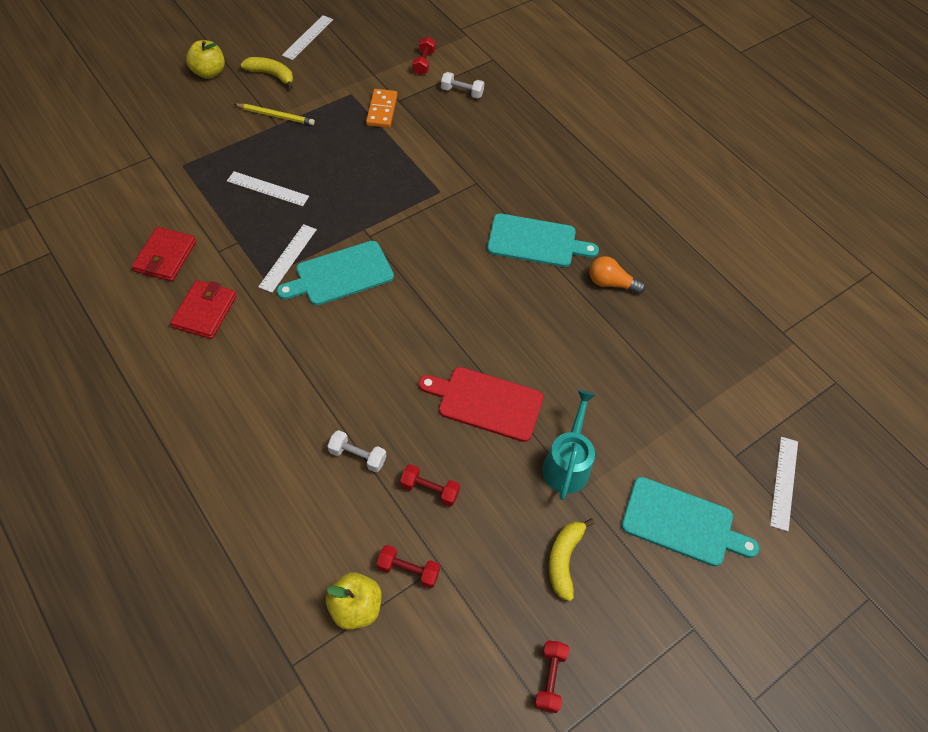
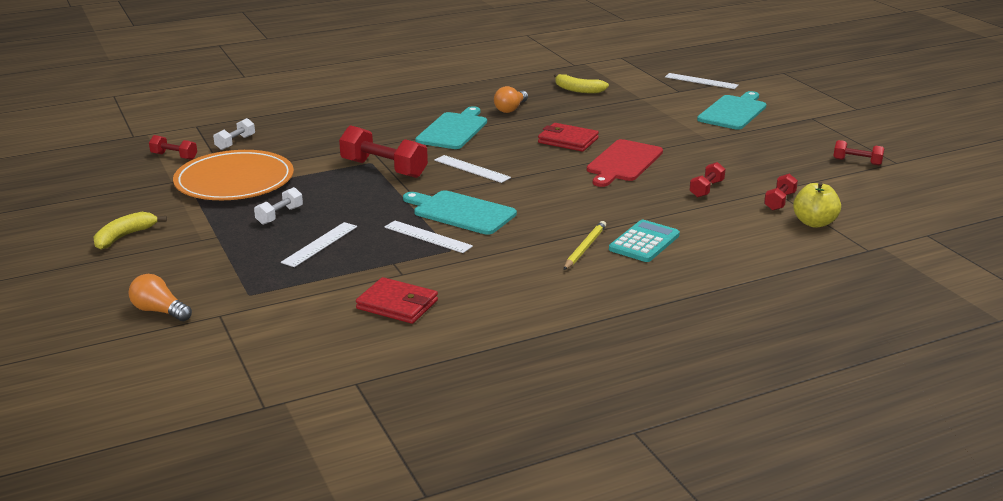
camera: 75 degrees left, 30 degrees down
red wallet [170,280,237,339] -> red wallet moved to [538,123,599,152]
yellow apple [186,40,225,79] -> none
yellow pencil [234,104,315,125] -> yellow pencil moved to [564,221,606,270]
turquoise cutting board [277,241,394,305] -> turquoise cutting board turned 135 degrees clockwise [403,190,517,235]
white ruler [282,15,333,60] -> white ruler moved to [434,155,511,183]
white dumbbell [328,430,387,472] -> white dumbbell moved to [254,187,303,225]
orange domino [366,89,398,128] -> orange plate [173,150,294,200]
turquoise watering can [542,390,596,500] -> none
yellow banana [549,518,595,601] -> yellow banana moved to [554,73,609,93]
none -> orange light bulb [129,274,192,321]
none -> red dumbbell [339,125,428,178]
none -> turquoise calculator [609,220,680,262]

